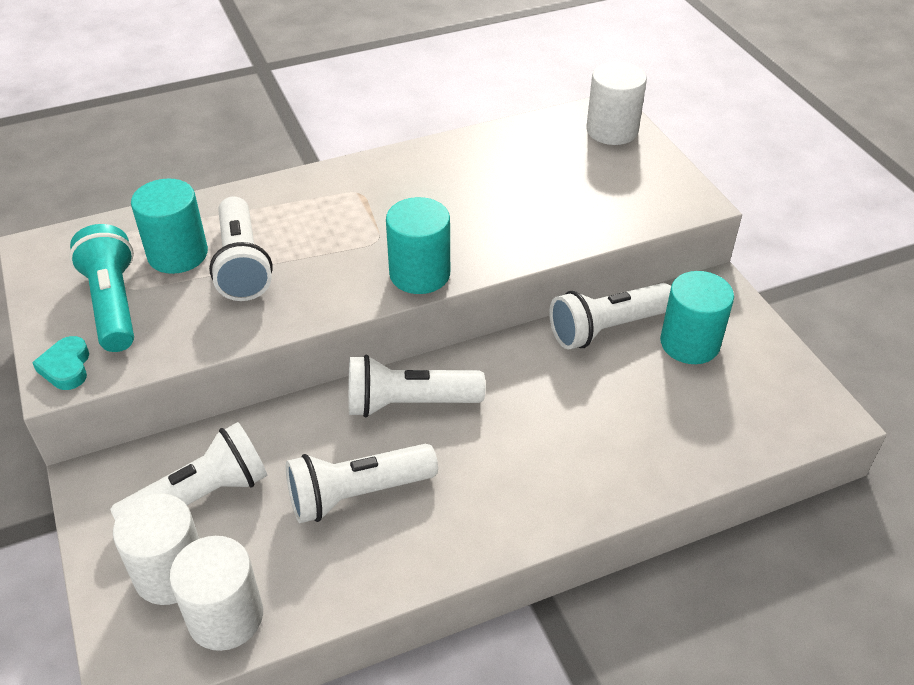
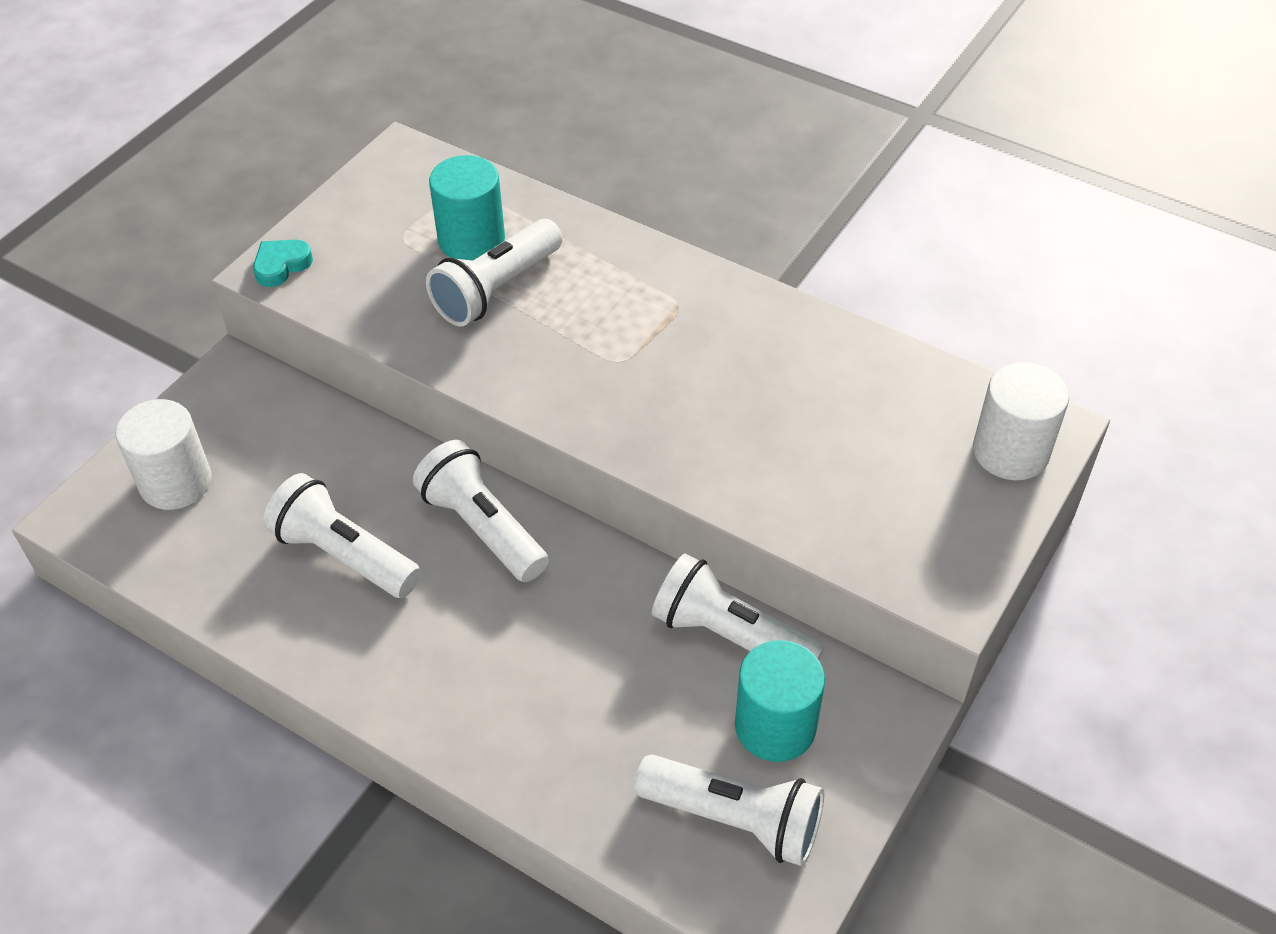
camera: 55 degrees right, 5 degrees up
turquoise flashlight [69,224,134,352] -> none
white flashlight [110,422,267,521] -> white flashlight moved to [634,755,824,866]
white cylinder [169,536,263,651] -> none
turquoise cylinder [386,197,450,294] -> none

